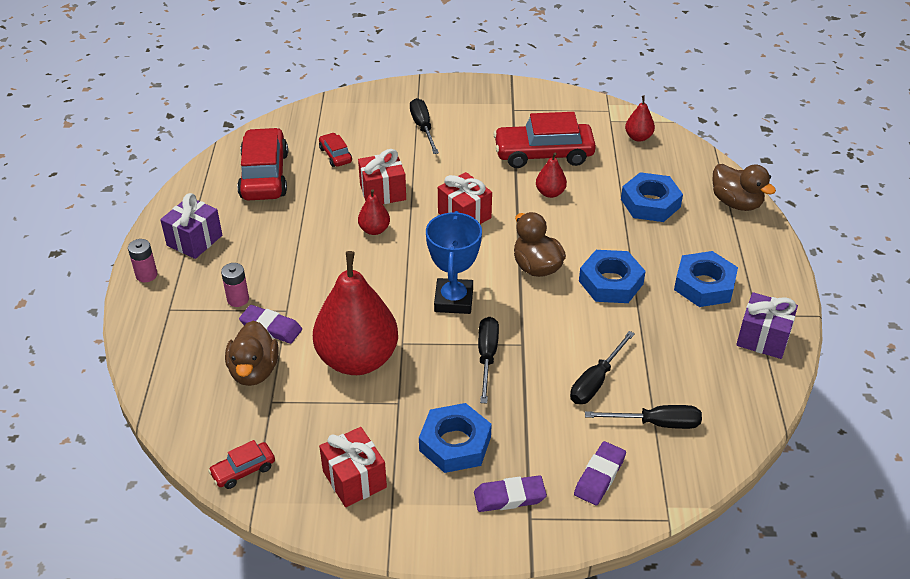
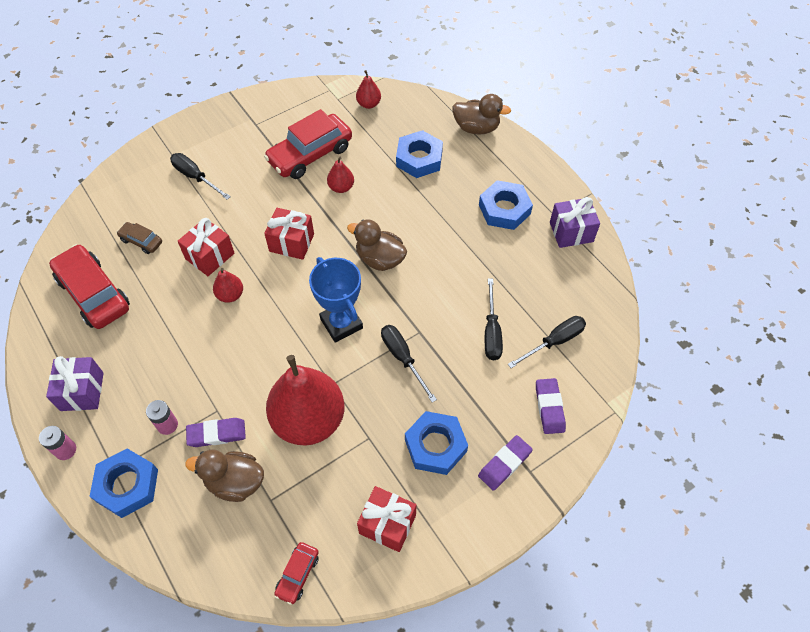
camera: 35 degrees left, 15 degrees up
brown duck [225,320,279,386] -> brown duck turned 135 degrees clockwise [185,450,264,502]
red car [319,133,352,167] -> brown car [117,222,162,254]
blue nut [579,250,646,303] -> blue nut moved to [89,448,158,518]

